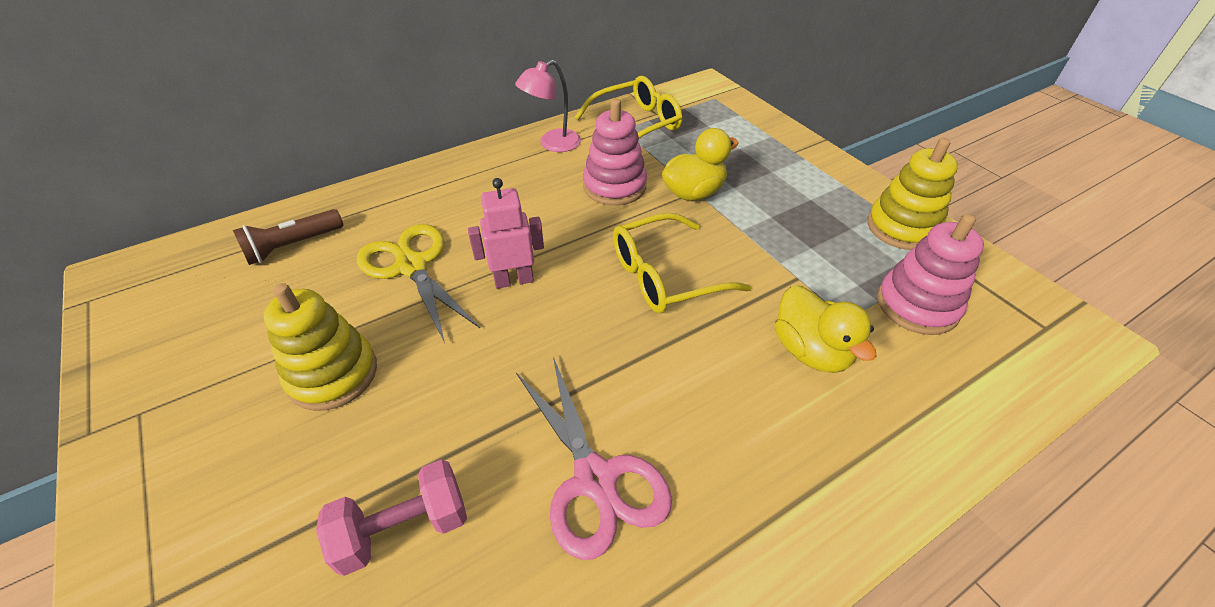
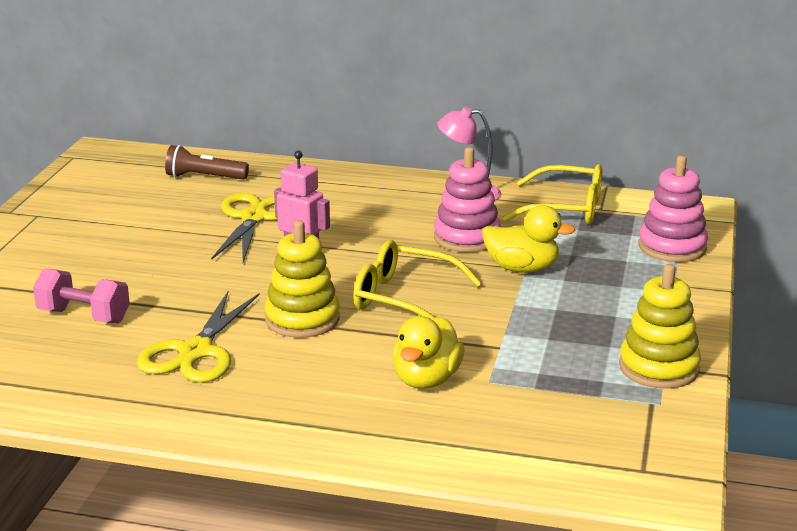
camera: 45 degrees right, 20 degrees down
yellow stacking toy [264,283,377,411] -> yellow stacking toy moved to [264,220,340,338]
pink scissors [516,357,672,560] -> yellow scissors [137,291,259,383]
pink stacking toy [877,214,984,335] -> pink stacking toy moved to [639,155,708,262]

